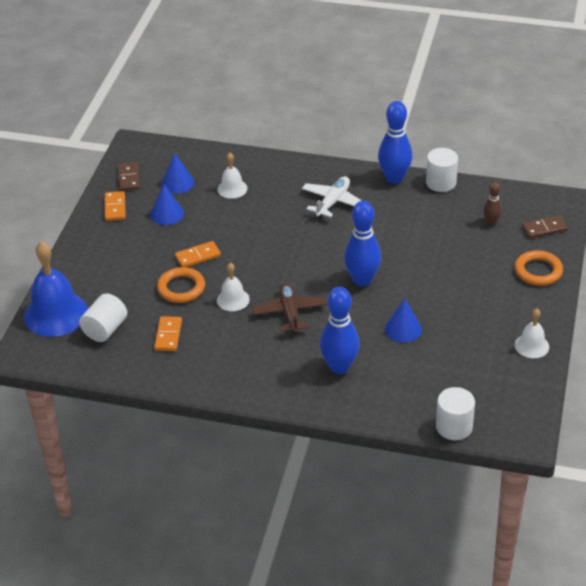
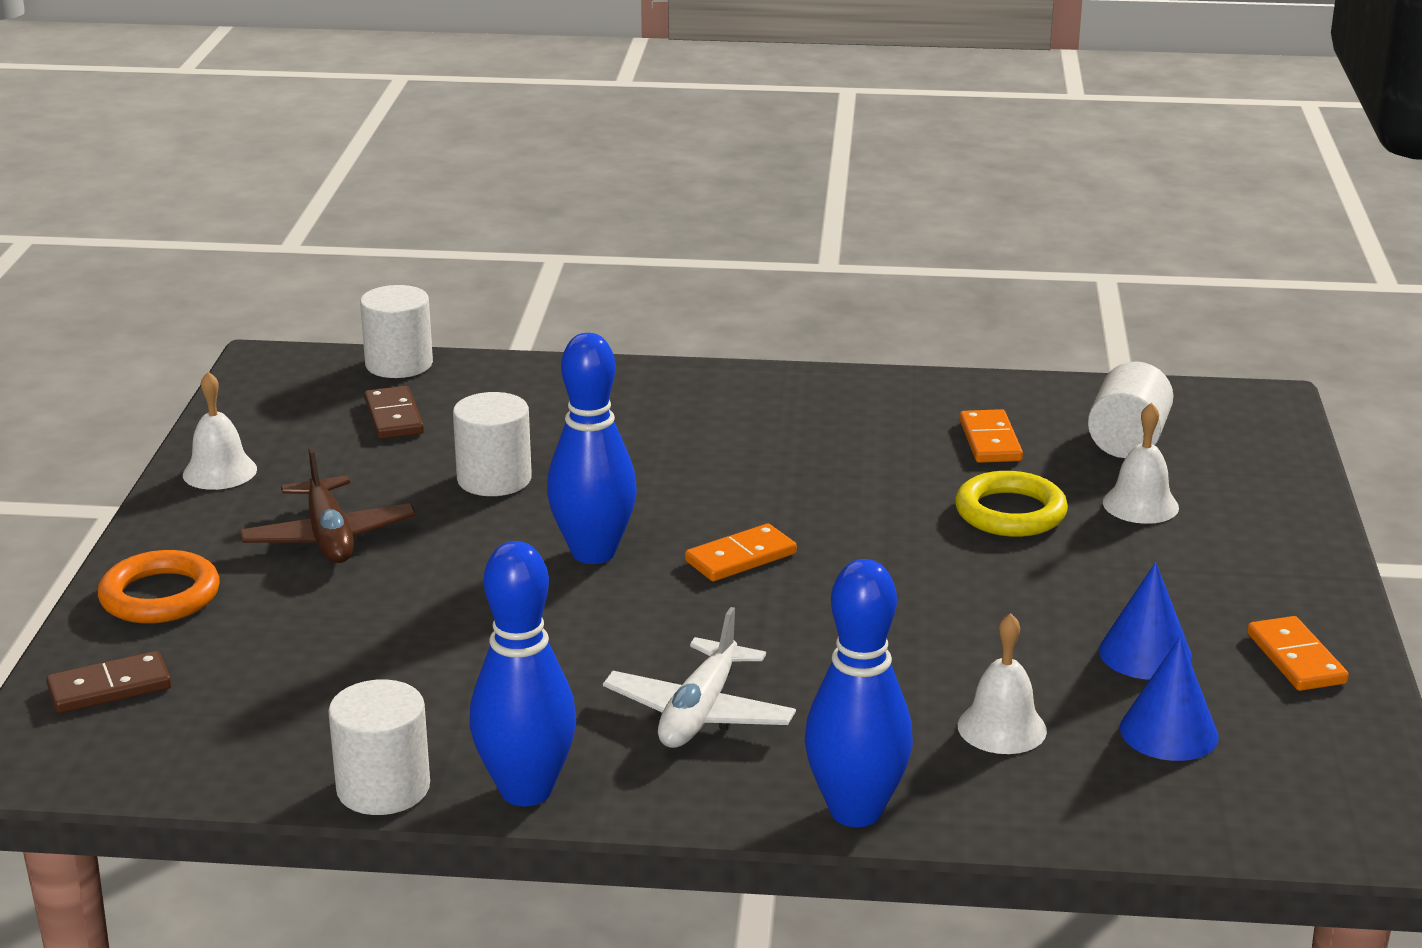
camera: 170 degrees right, 15 degrees down
blue bell [24,241,88,337] -> none
brown domino [118,162,140,191] -> brown domino moved to [365,386,424,439]
orange ring [157,267,205,303] -> yellow ring [955,471,1068,537]
orange domino [175,241,221,267] -> orange domino moved to [685,523,797,581]
white bell [217,263,250,311] -> white bell moved to [1103,402,1179,524]
brown plane [252,282,327,334] -> brown plane moved to [240,447,416,563]
blue bowling pin [320,287,360,374] -> blue bowling pin moved to [805,559,913,827]
blue cone [385,298,422,343] -> white cylinder [453,392,532,496]
brown bowling pin [483,182,502,225] -> none

